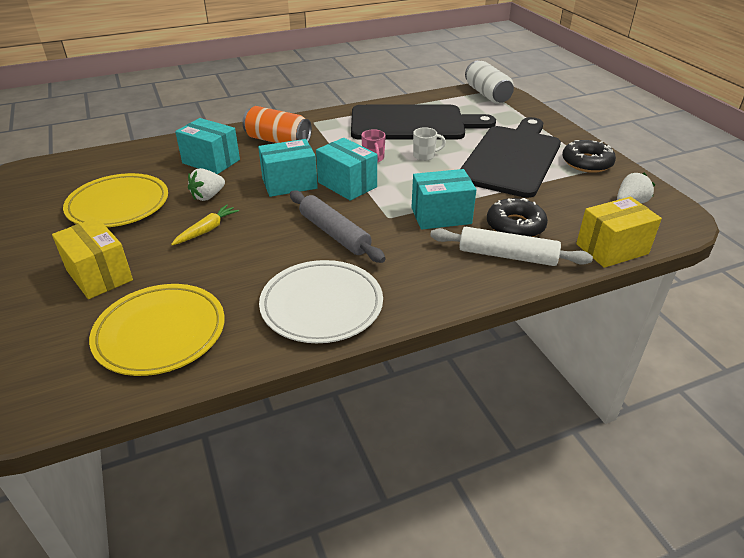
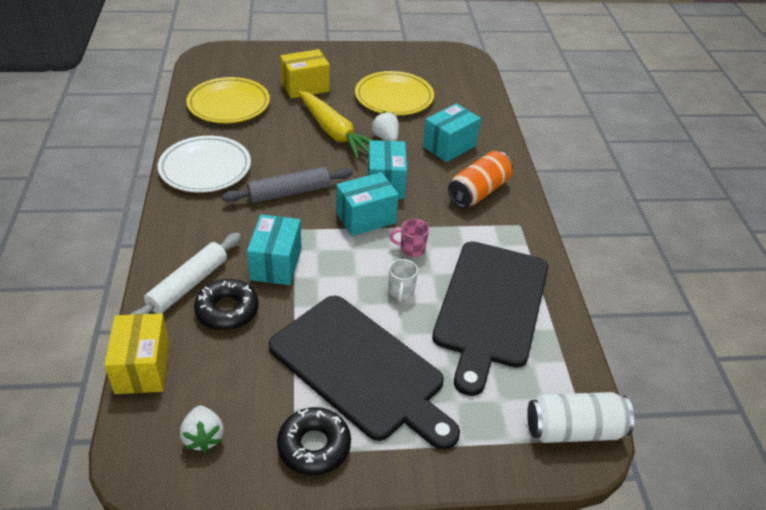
camera: 105 degrees right, 5 degrees up
yellow carrot [171,205,239,245] -> yellow carrot [298,91,370,159], size x1.96

